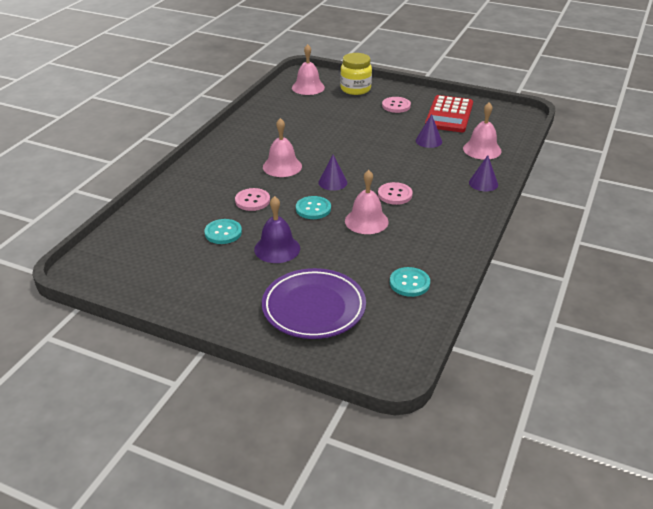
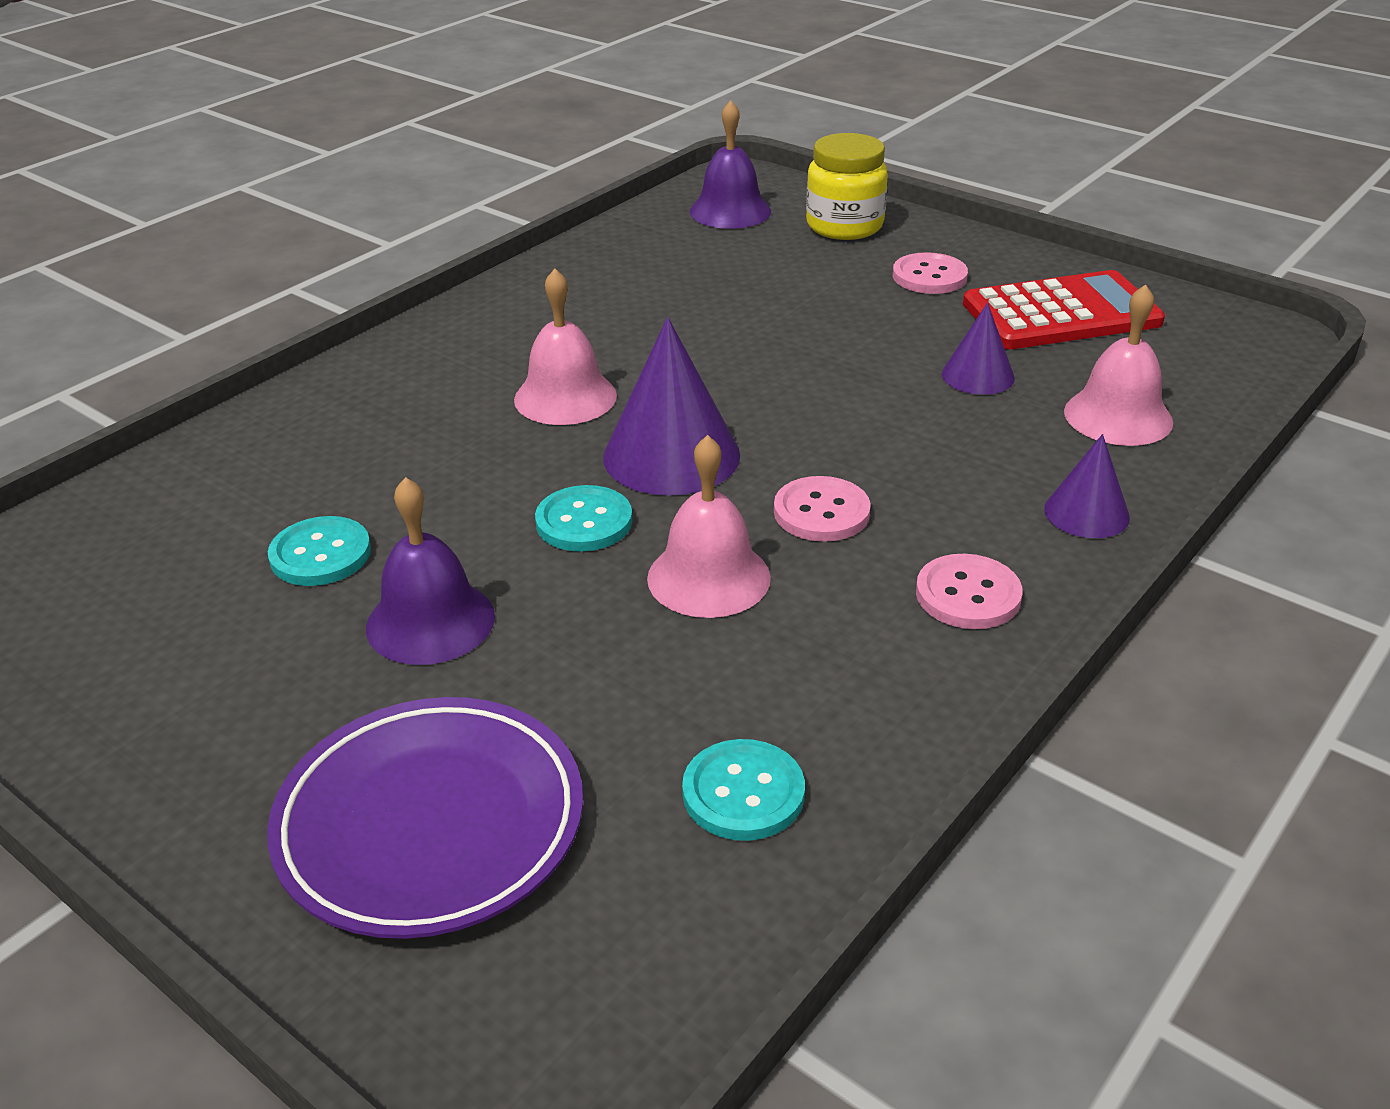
camera: 15 degrees right, 0 degrees up
pink button [235,188,270,211] -> pink button moved to [916,554,1023,629]
pink bell [292,44,325,95] -> purple bell [690,100,771,229]
purple cone [318,155,347,191] -> purple cone [603,317,740,496], size x1.76
red calculator [425,95,473,132] -> red calculator turned 135 degrees counterclockwise [963,270,1165,349]

